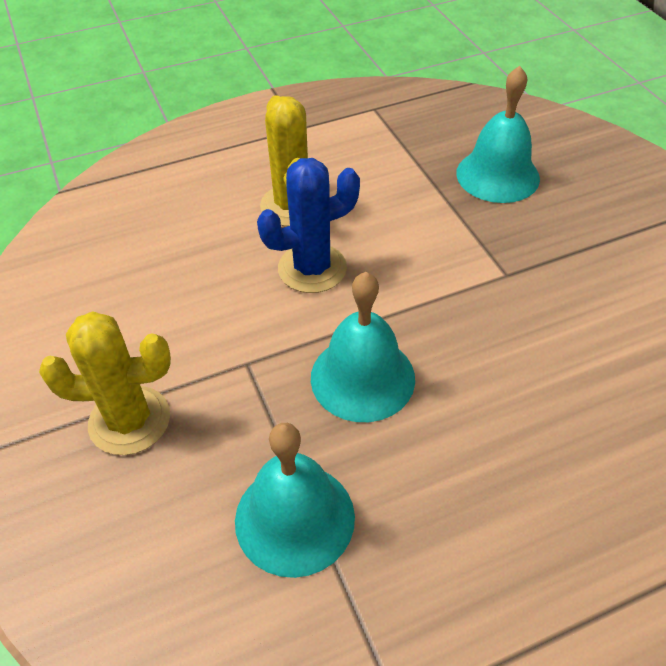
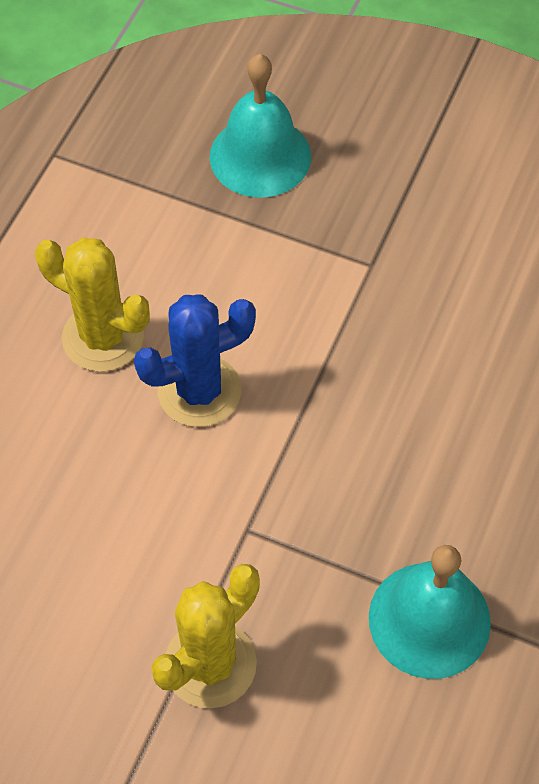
camera: 45 degrees left, 10 degrees up
blue cactus [257,158,360,293] -> blue cactus turned 45 degrees clockwise [134,295,256,427]
turquoise bell [311,272,415,422] -> none

